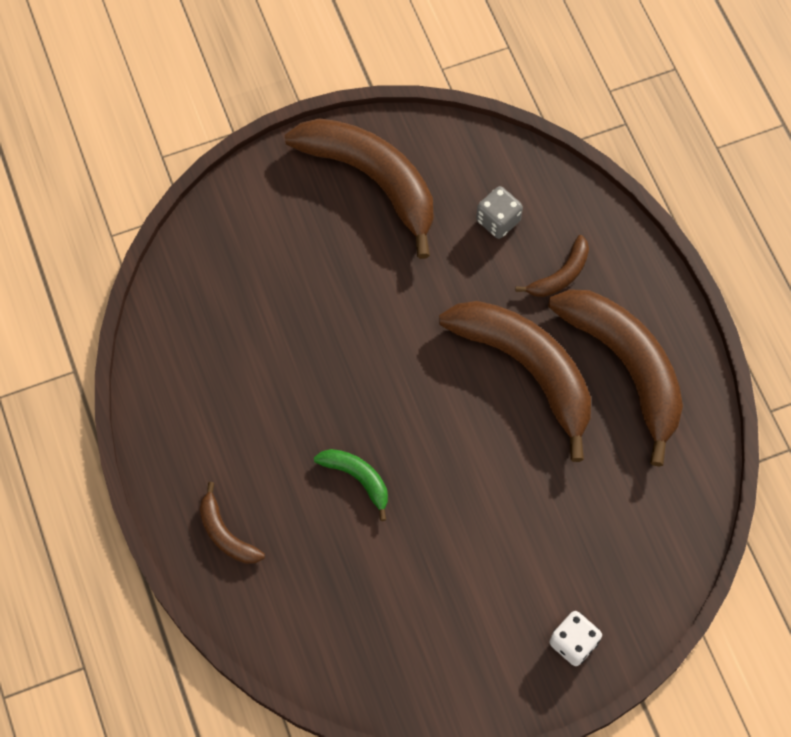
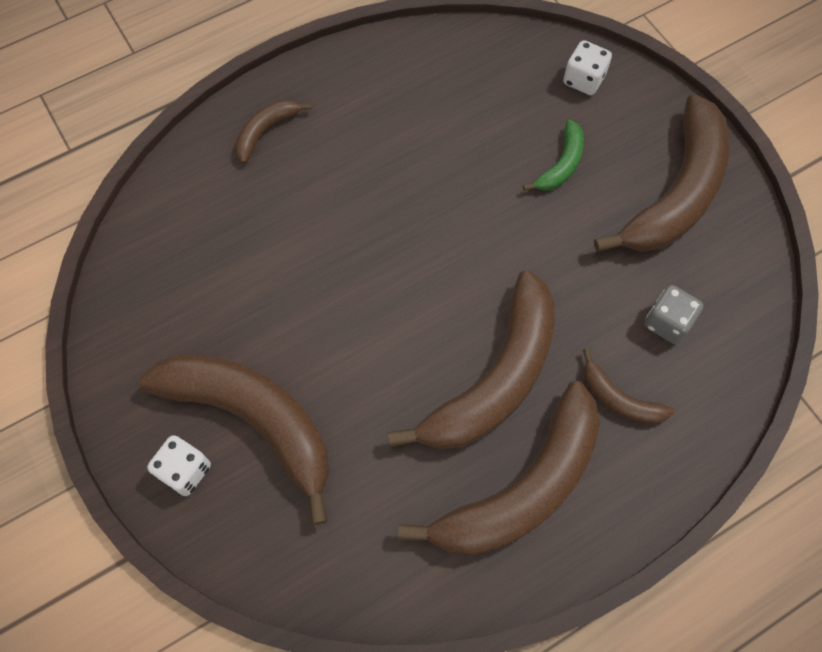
camera: 80 degrees right, 0 degrees up
green banana [314,449,388,521] -> green banana moved to [523,120,584,191]
none -> brown banana [139,354,329,525]
none -> white dice [563,40,612,95]

